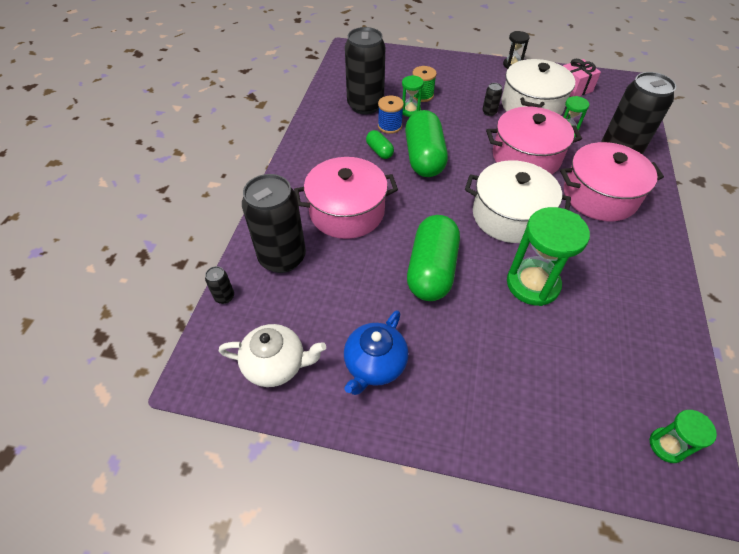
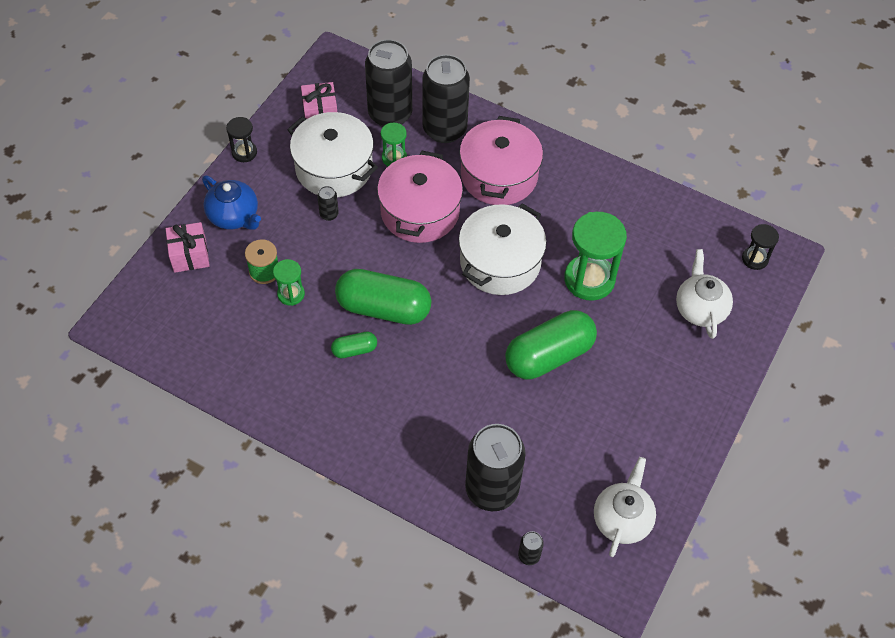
camera: 75 degrees left, 5 degrees up
pink pot [294,157,398,239] -> none
blue teapot [344,310,409,395] -> blue teapot moved to [202,176,261,230]
black can [345,27,385,114] -> black can moved to [365,40,412,127]
blue spool [378,96,404,134] -> none
green capsule [407,215,460,301] -> green capsule turned 60 degrees counterclockwise [505,310,597,379]
green hourglass [649,410,717,463] -> black hourglass [742,224,779,270]
none -> pink gift [166,222,210,273]
none -> white teapot [676,249,733,339]

